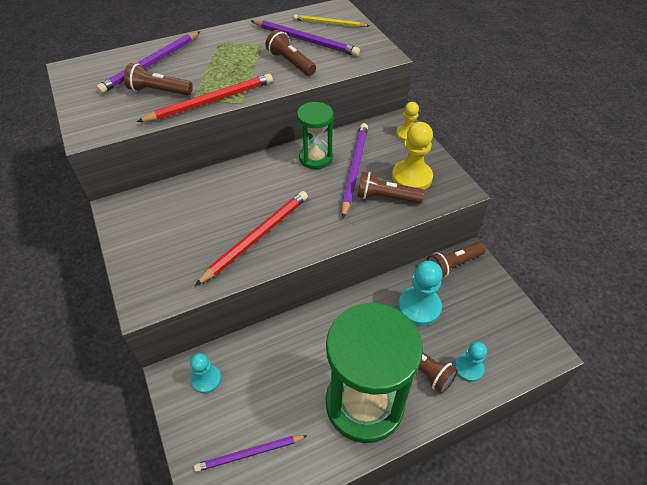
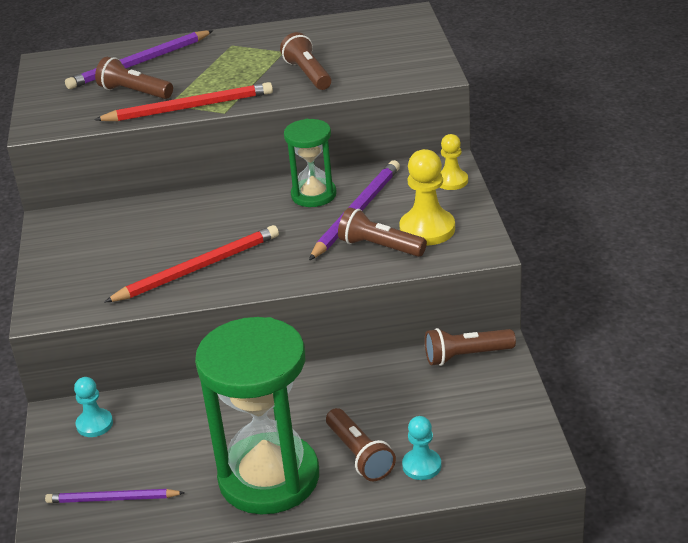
camera: 20 degrees right, 15 degrees down
purple pencil [251,20,360,56] -> none
yellow pencil [294,14,369,27] -> none
turquoise pawn [398,261,443,326] -> none

